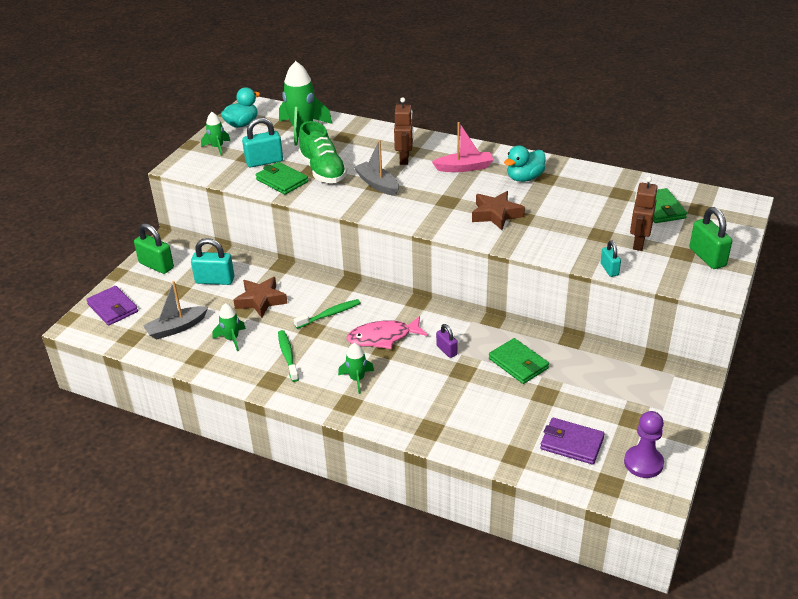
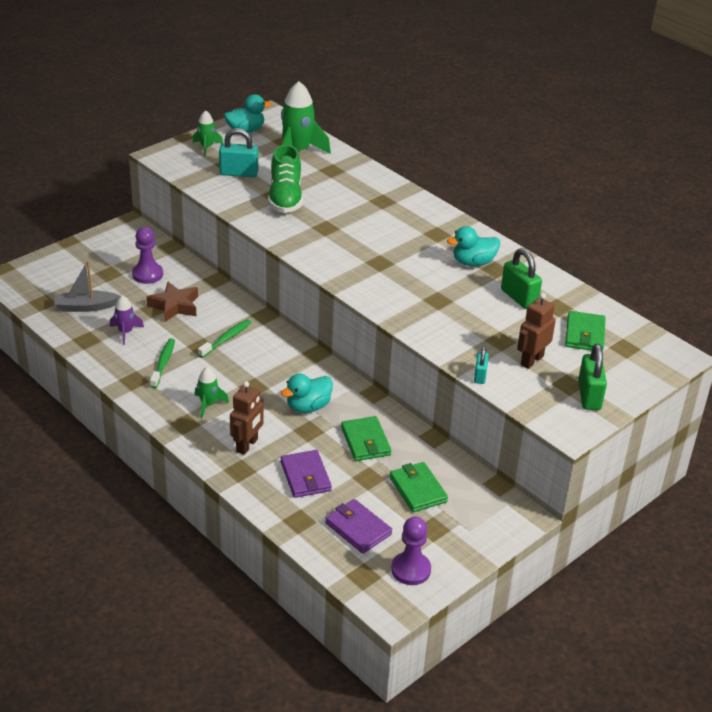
camera: 20 degrees right, 0 degrees up
purple wallet [86,286,138,326] -> purple wallet moved to [281,450,332,498]
green padlock [134,223,174,274] -> green padlock moved to [501,248,542,309]
turquoise padlock [191,238,234,285] -> purple pawn [132,227,163,284]
green rocket [212,303,246,351] -> purple rocket [110,295,144,345]
green wallet [256,162,308,195] -> green wallet moved to [390,462,448,512]
green toothbrush [294,299,360,329] -> green toothbrush turned 45 degrees counterclockwise [198,319,252,358]
pink fish [347,316,428,349] -> none
grey boat [354,140,399,196] -> none
brown robot [394,97,413,165] -> brown robot moved to [230,381,264,455]
pink boat [432,122,493,172] -> none
purple padlock [436,324,458,358] -> turquoise duck [281,374,333,413]
brown star [472,191,525,230] -> none

